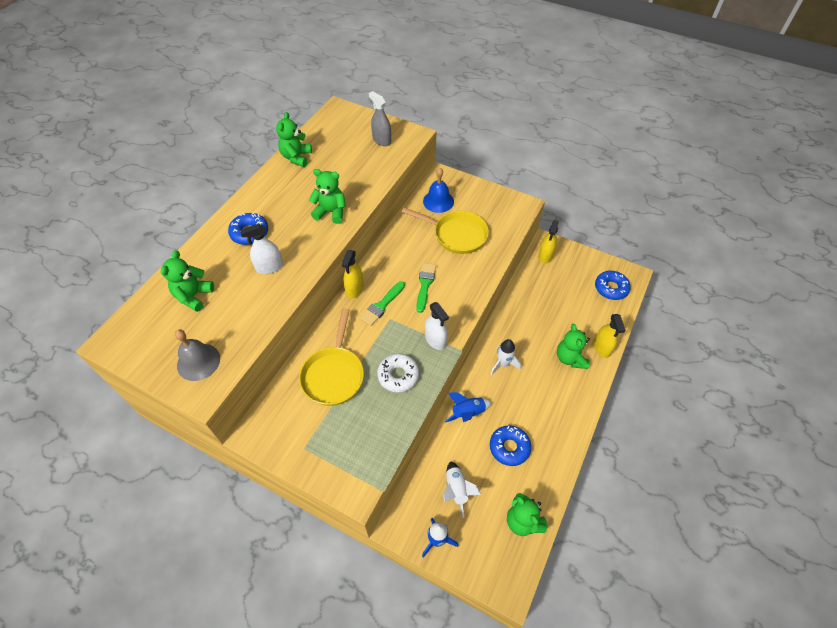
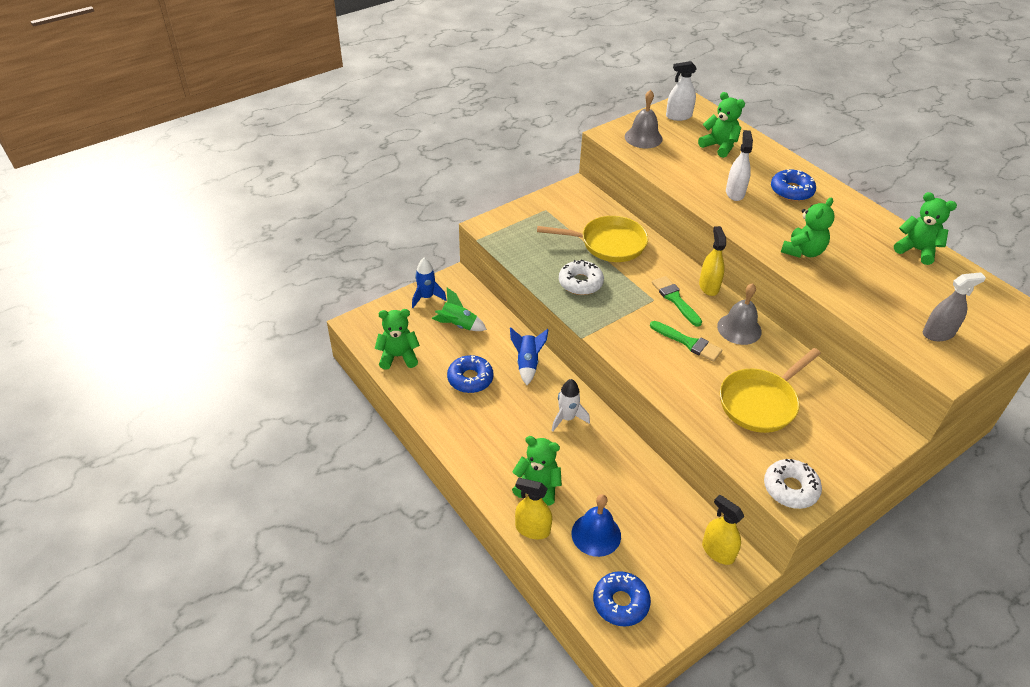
camera: 115 degrees right, 10 degrees down
yellow pan [299,308,364,406] -> yellow pan turned 150 degrees clockwise [537,216,648,262]
yellow spray bottle [342,250,363,298] -> yellow spray bottle turned 45 degrees clockwise [699,226,726,296]
blue bell [423,168,454,213] -> blue bell moved to [572,494,621,557]
white spray bottle [425,302,449,350] -> white spray bottle moved to [666,61,697,121]
white rocket [443,461,481,518] -> green rocket [431,288,487,331]
none -> grey bell [717,283,762,345]
none -> white donut [764,458,822,509]

